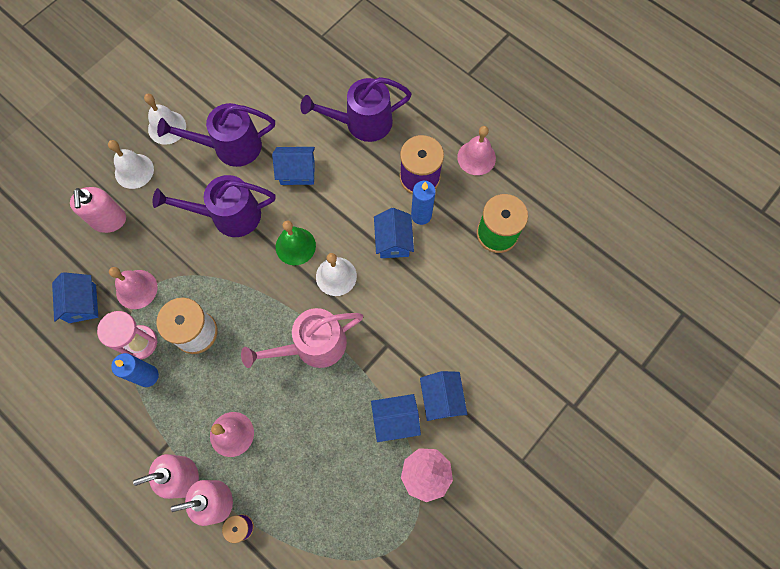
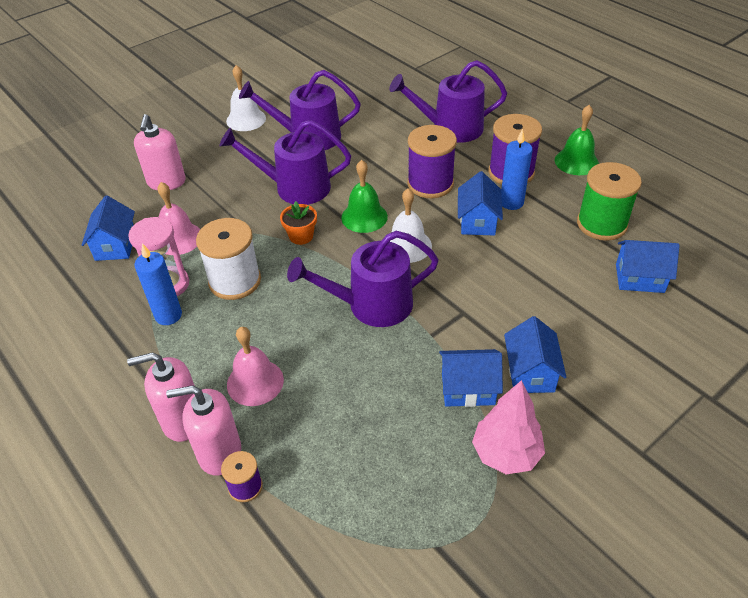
camera: 10 degrees right, 25 degrees down
white bell [108,140,154,189] -> none
pink watering can [241,308,363,368] -> purple watering can [287,231,439,327]
blue house [272,147,315,185] -> blue house moved to [616,240,680,293]
pink bell [457,126,496,175] -> green bell [555,105,599,175]
none -> orange flower pot [280,201,317,245]
none -> purple spool [407,125,457,198]

